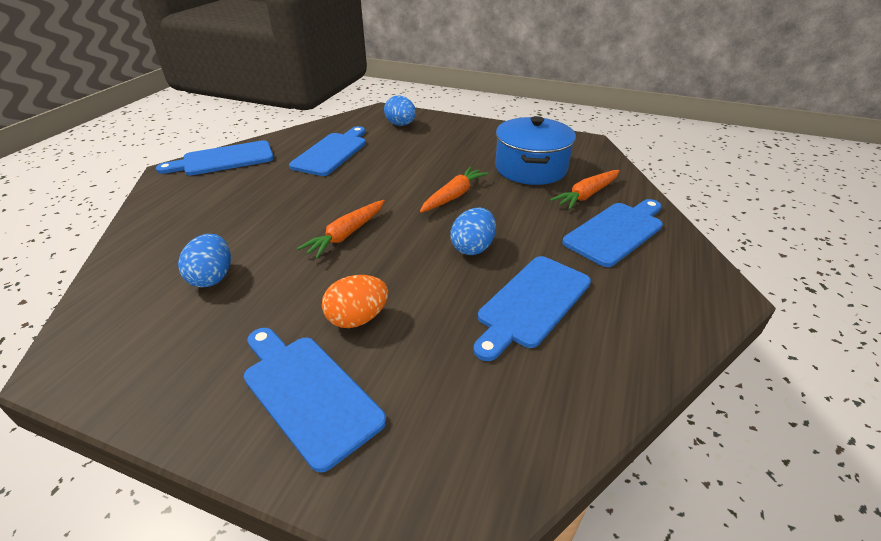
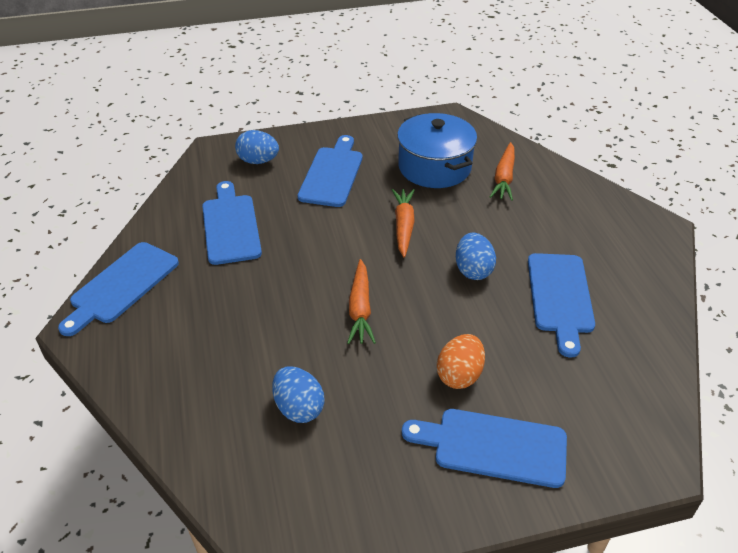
camera: 35 degrees left, 5 degrees up
blue cutting board [562,199,663,267] -> blue cutting board moved to [298,135,362,207]

